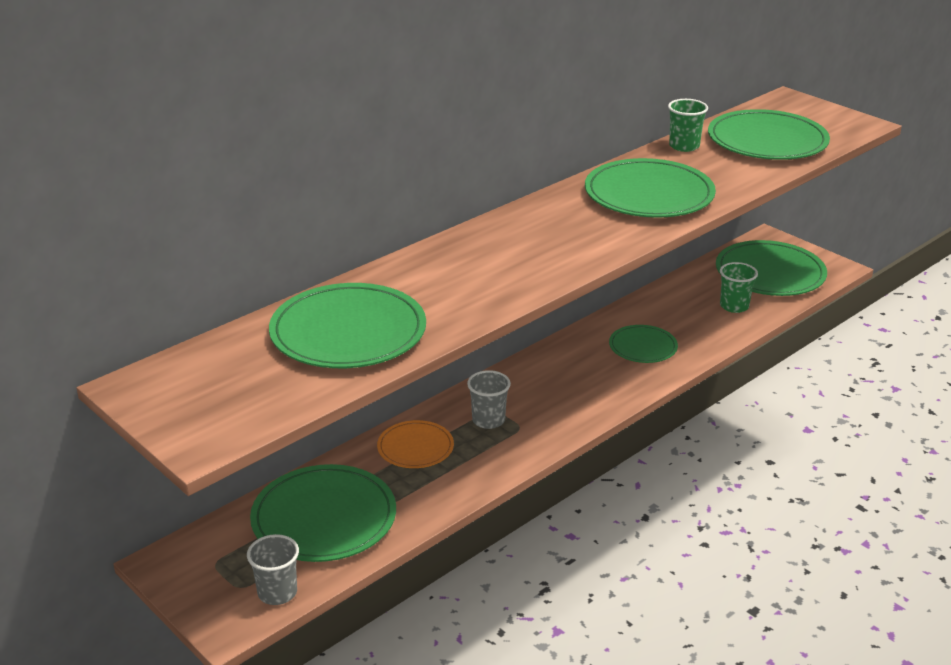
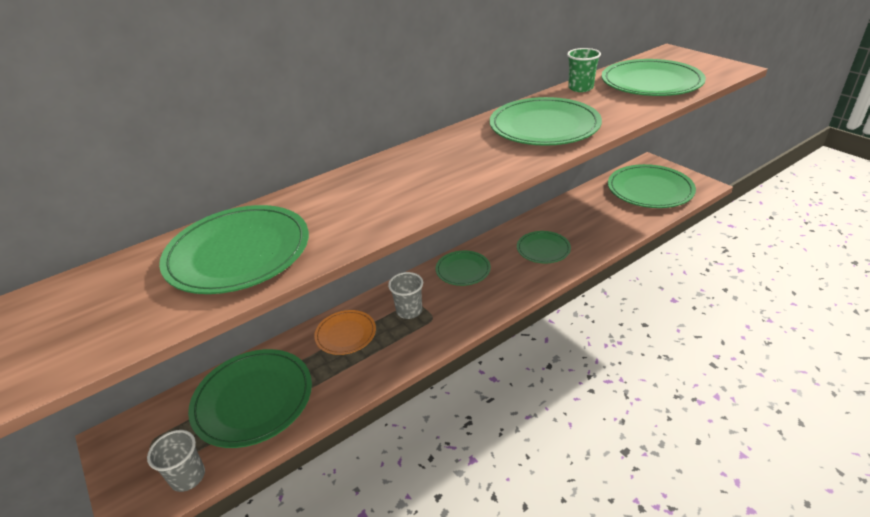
camera: 10 degrees right, 5 degrees up
green cup [720,262,758,313] -> none
none -> green plate [436,250,491,286]

